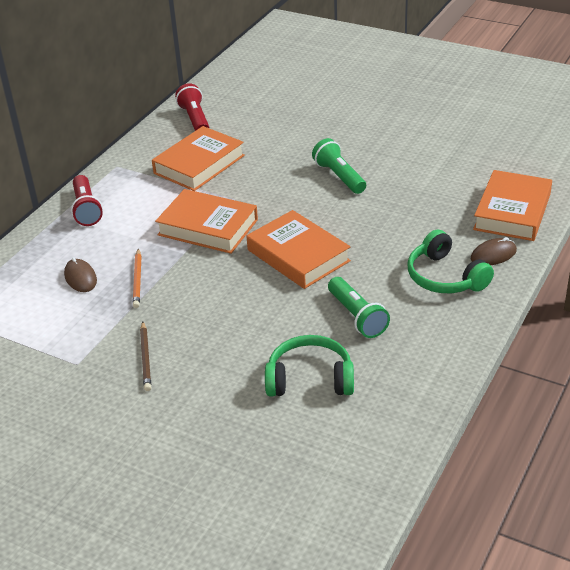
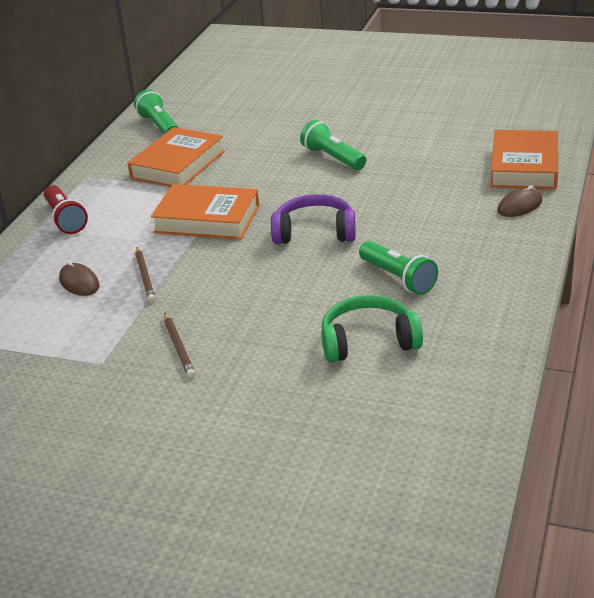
camera: 10 degrees left, 5 degrees down
orange pencil [133,248,141,308] -> brown pencil [135,247,156,302]
red flashlight [175,83,209,131] -> green flashlight [134,89,179,134]
orange book [246,210,351,289] -> purple headphones [271,194,356,244]
green headphones [407,230,494,293] -> none

